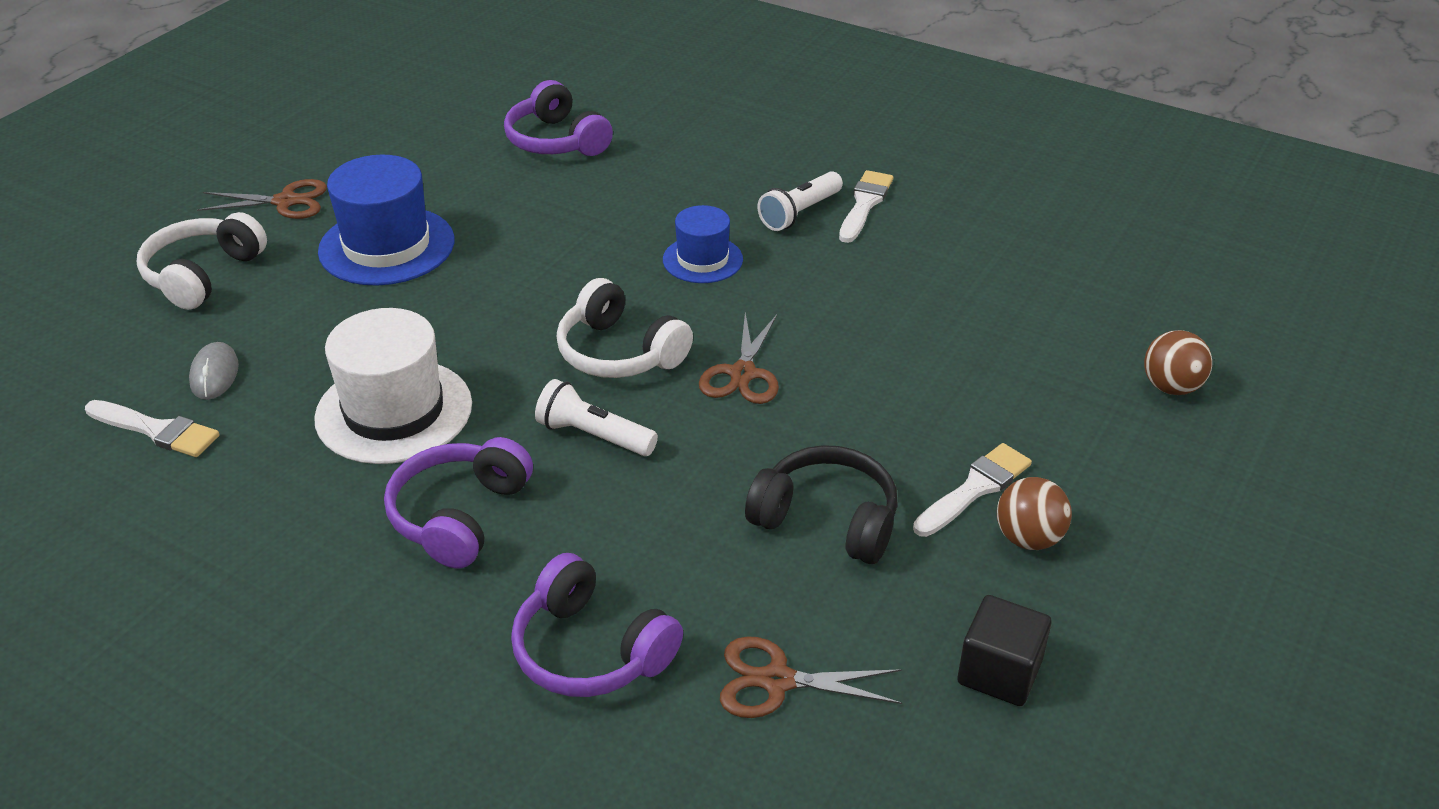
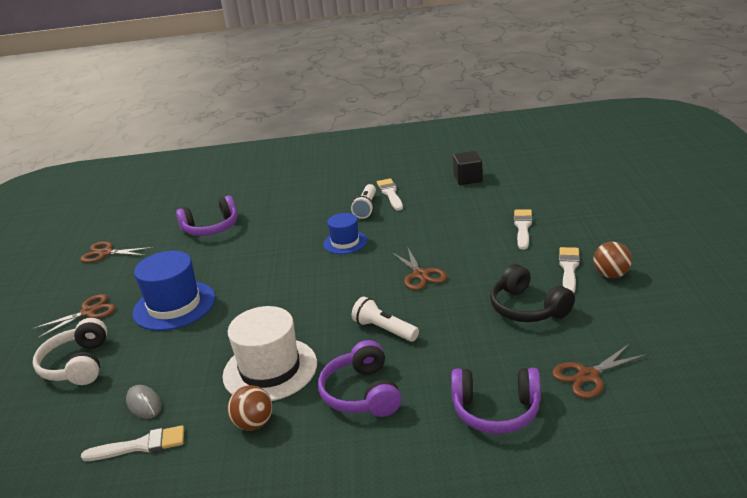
camera: 30 degrees left, 10 degrees down
purple headphones [504,80,613,156] -> purple headphones turned 45 degrees counterclockwise [176,195,237,236]
white flashlight [535,379,658,456] -> white flashlight turned 45 degrees clockwise [351,296,419,342]
white headphones [556,278,693,378] -> none
black headphones [745,445,898,564] -> black headphones turned 120 degrees counterclockwise [490,264,575,322]
black cube [957,595,1052,706] -> black cube moved to [453,151,483,185]
brown ball [1144,330,1212,395] -> brown ball moved to [227,385,272,431]
none -> brown scissors [80,241,153,263]
none -> white brush [514,209,533,250]

